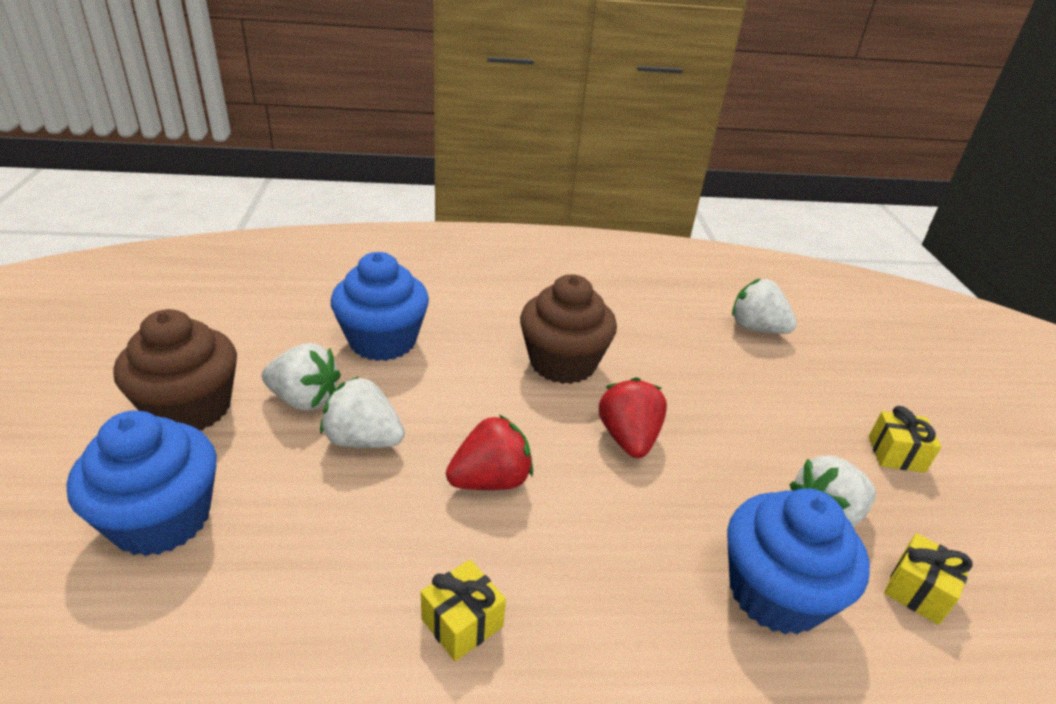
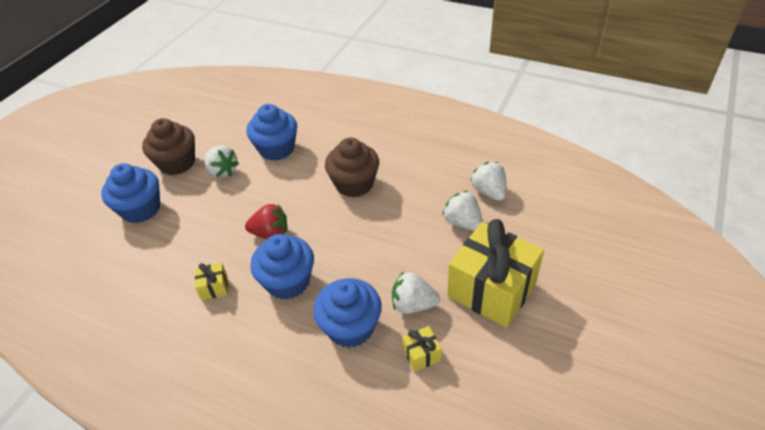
camera: 35 degrees right, 10 degrees up
white strawberry [320,376,405,448] -> white strawberry moved to [442,191,483,231]
red strawberry [599,377,667,458] -> none
yellow gift [869,406,941,473] -> yellow gift [447,219,544,328], size x2.44
none -> blue cupcake [250,234,314,300]

